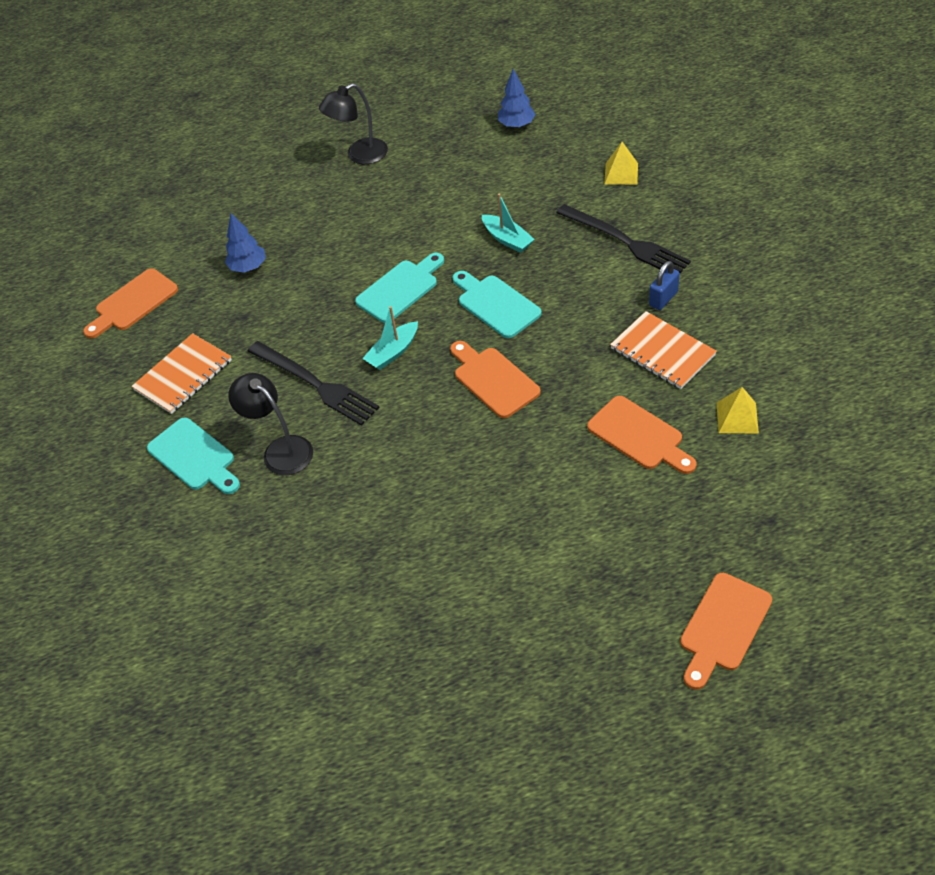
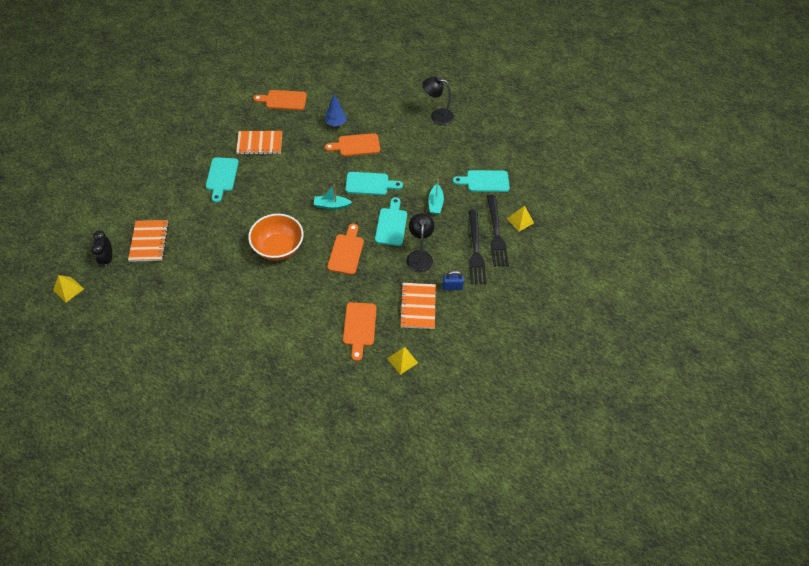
camera: 40 degrees right, 5 degrees up
black lamp [228,373,313,475] -> black lamp moved to [406,213,435,273]
black fork [248,341,380,426] -> black fork moved to [487,195,509,266]
blue tree [498,69,536,128] -> none
orange cutting board [680,573,772,690] -> orange cutting board moved to [325,133,380,156]
none -> yellow pyramid [53,275,84,302]
none -> black clock [92,231,112,268]
none -> orange notebook [128,220,169,262]
none -> orange bowl [248,214,304,261]
none -> turquoise cutting board [453,170,510,192]

